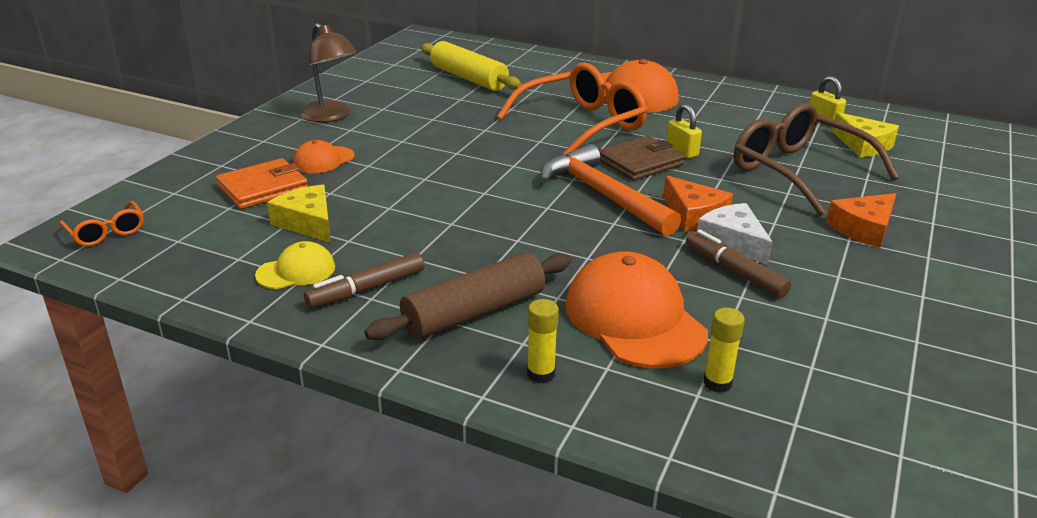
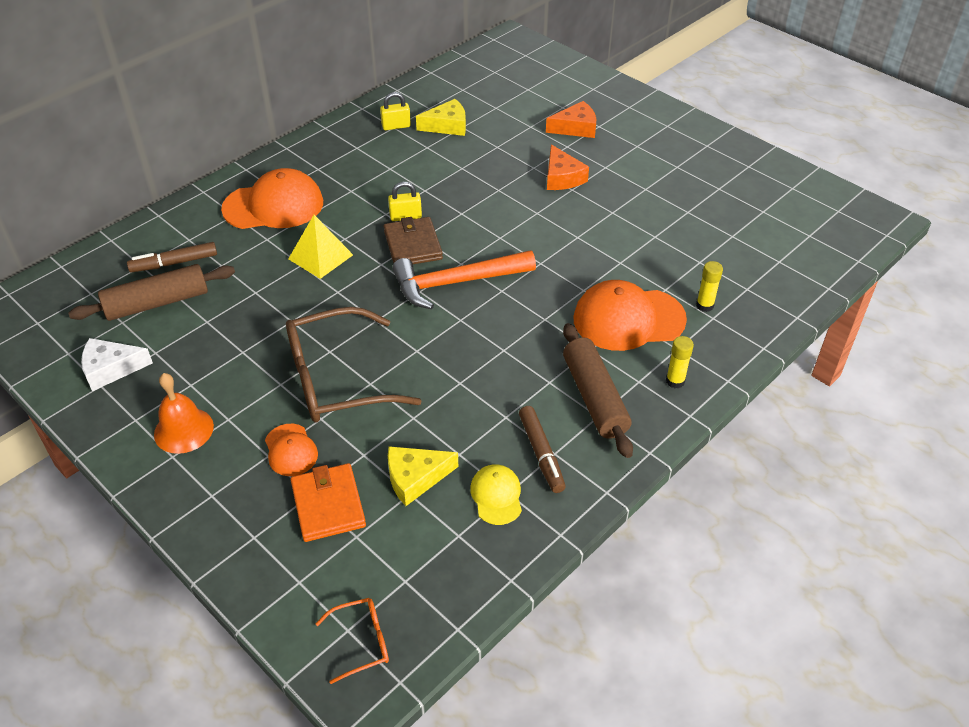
camera: 70 degrees left, 15 degrees up
brown lamp [300,23,356,122] -> orange bell [154,373,214,454]
yellow rolling pin [421,41,522,91] -> brown rolling pin [68,264,235,321]
orange glasses [497,62,647,155] -> yellow pyramid [288,215,353,279]
orange cheese [663,176,733,232] -> orange cheese moved to [546,101,596,138]
brown marker [686,229,791,298] -> brown marker moved to [127,242,217,272]
white cheese [697,203,773,265] -> white cheese moved to [81,338,153,391]
brown glasses [734,103,899,216] -> brown glasses moved to [286,307,421,422]

